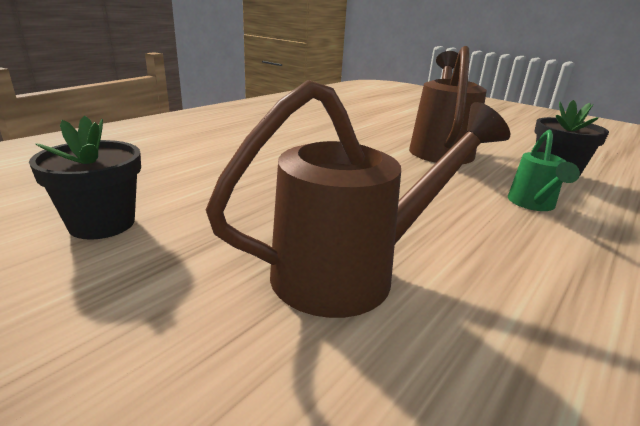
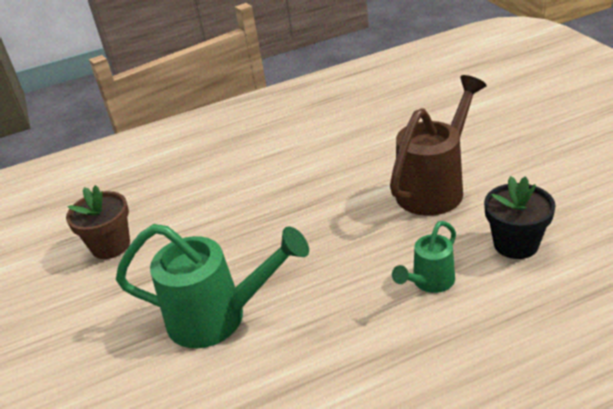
camera: 35 degrees right, 10 degrees up
black flower pot [29,116,141,240] -> brown flower pot [66,185,130,259]
brown watering can [206,80,510,318] -> green watering can [116,224,309,348]

